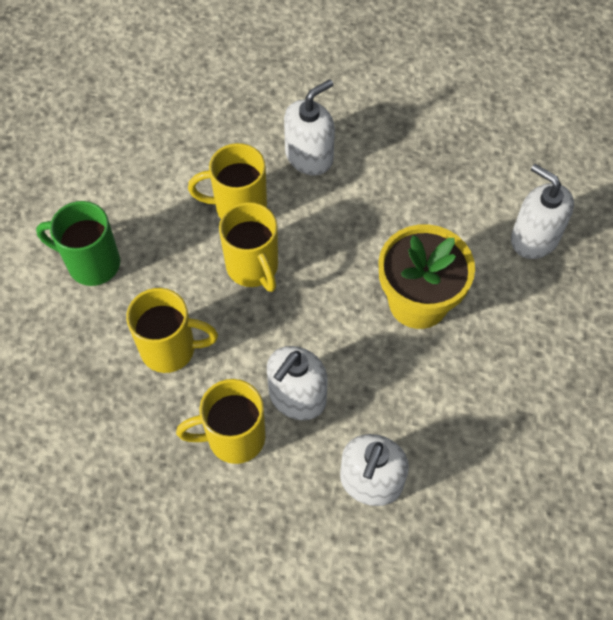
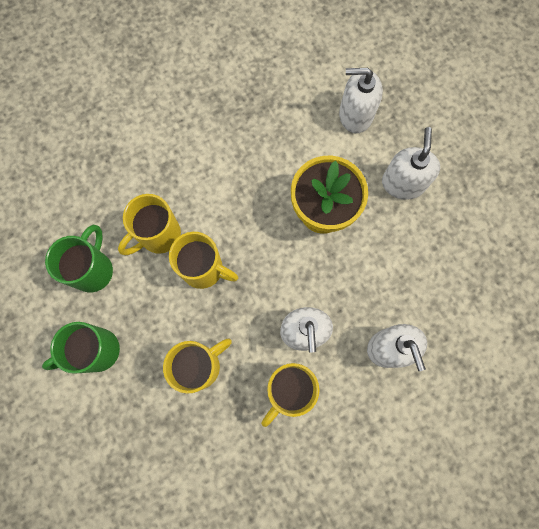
camera: 40 degrees left, 15 degrees up
white soap dispenser [284,79,335,175] -> white soap dispenser moved to [382,127,440,200]
none -> green mug [45,225,113,292]

